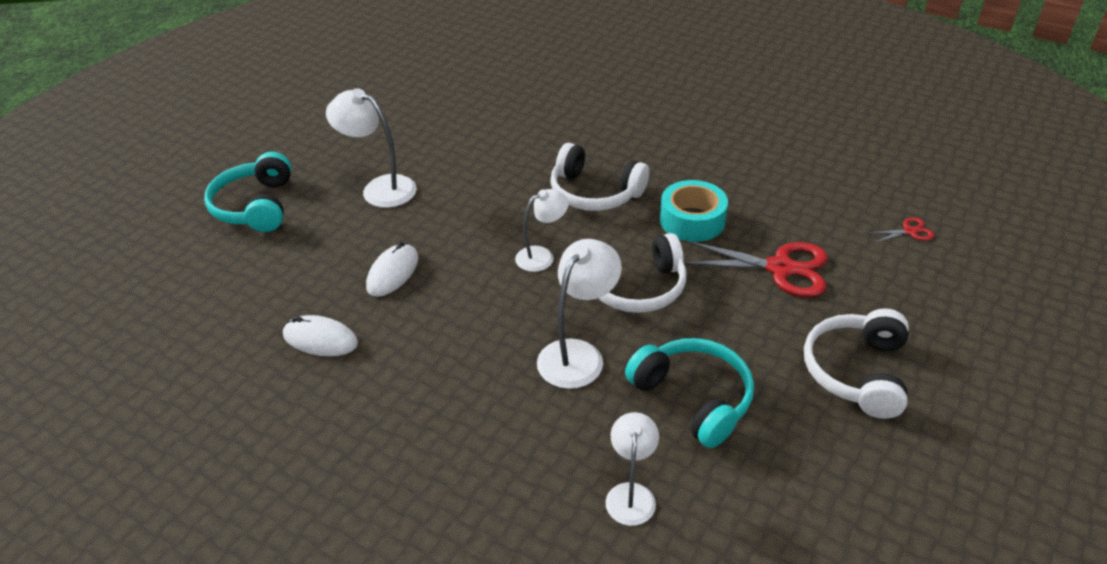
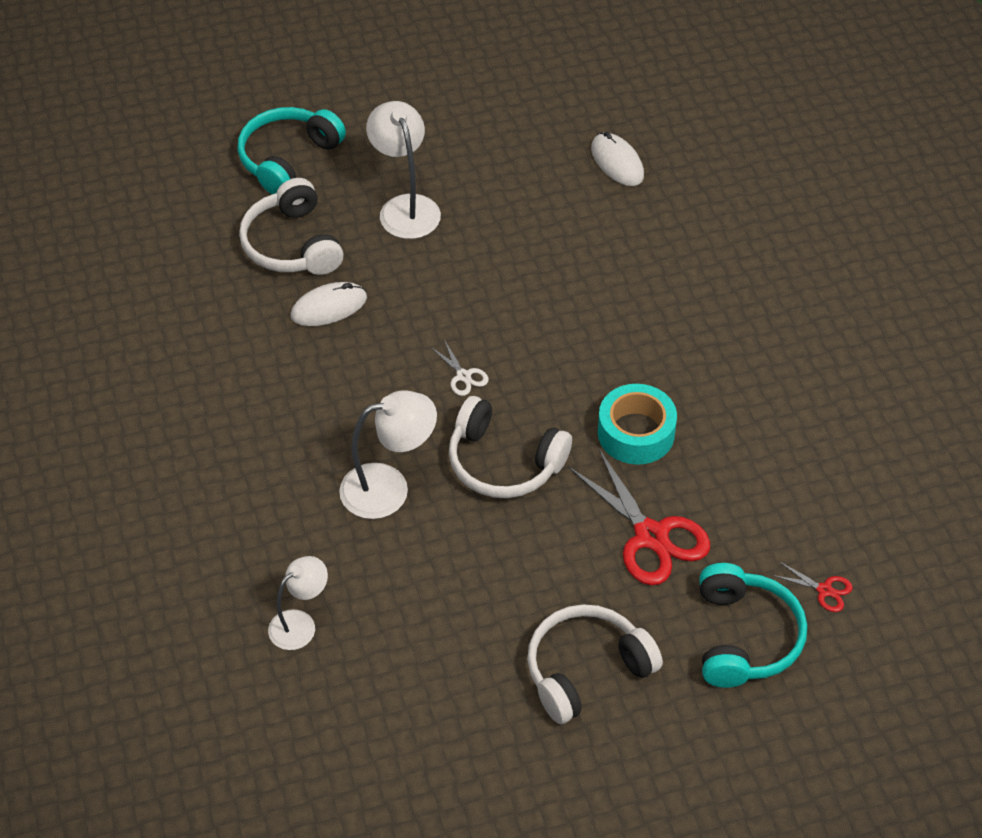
camera: 40 degrees right, 10 degrees up
white mouse [283,315,358,356] -> white mouse moved to [591,132,644,186]
white lamp [515,189,569,272] -> white scissors [431,341,489,396]
white headphones [550,143,649,211] -> white headphones moved to [239,178,344,275]
turquoise headphones [625,338,754,448] -> turquoise headphones moved to [699,563,807,688]

